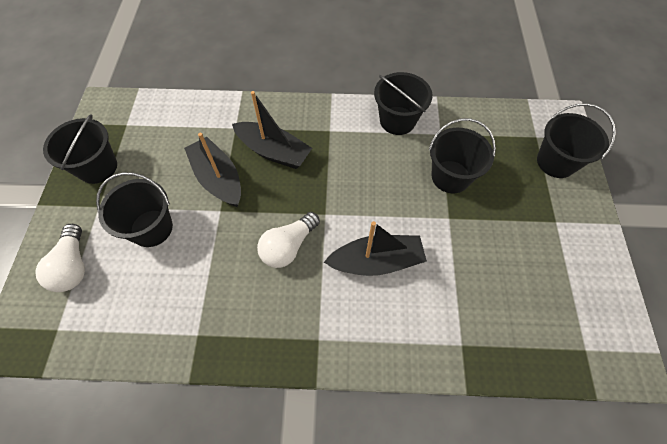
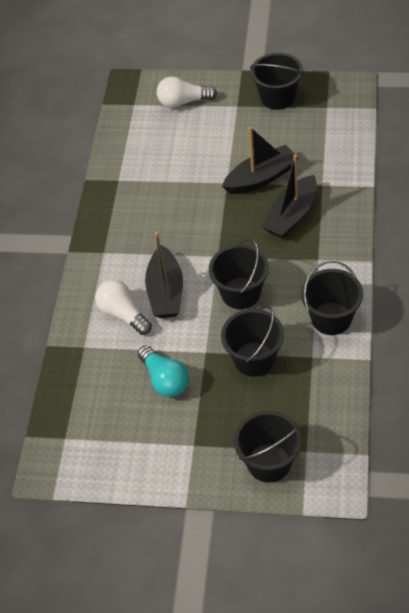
camera: 100 degrees right, 10 degrees down
black bucket [96,172,173,247] -> black bucket moved to [209,238,269,309]
white light bulb [257,212,320,268] -> white light bulb moved to [95,280,152,335]
none -> turquoise light bulb [138,345,189,397]

